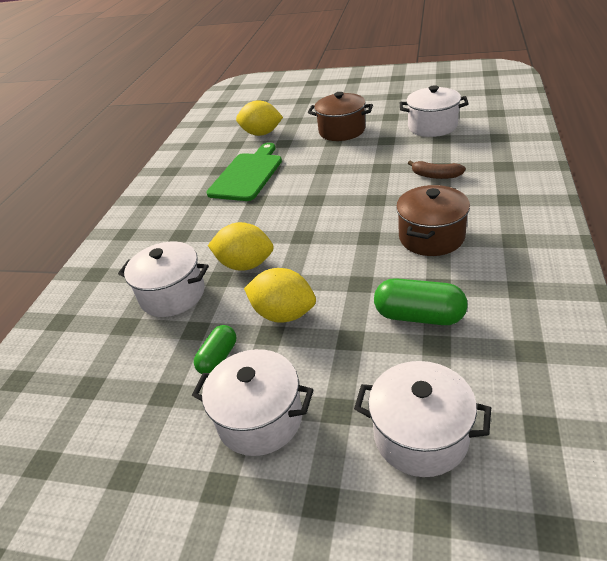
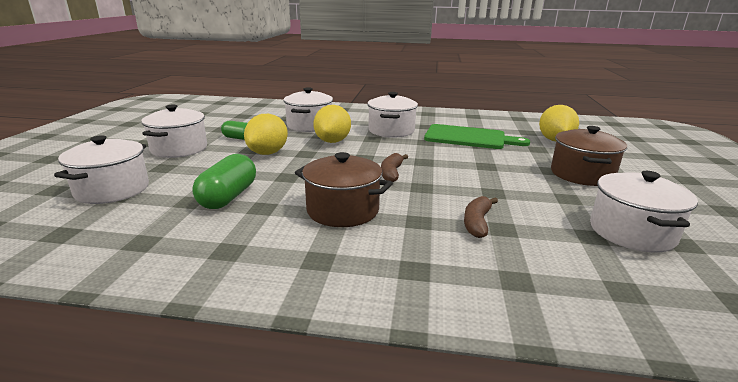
camera: 80 degrees right, 15 degrees down
none -> white pot [367,92,418,137]
none -> brown banana [381,153,408,182]

